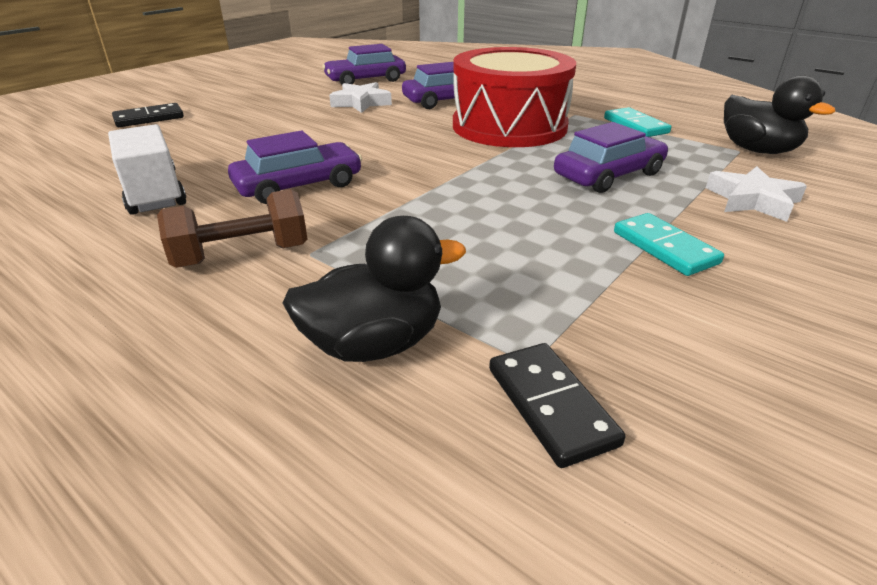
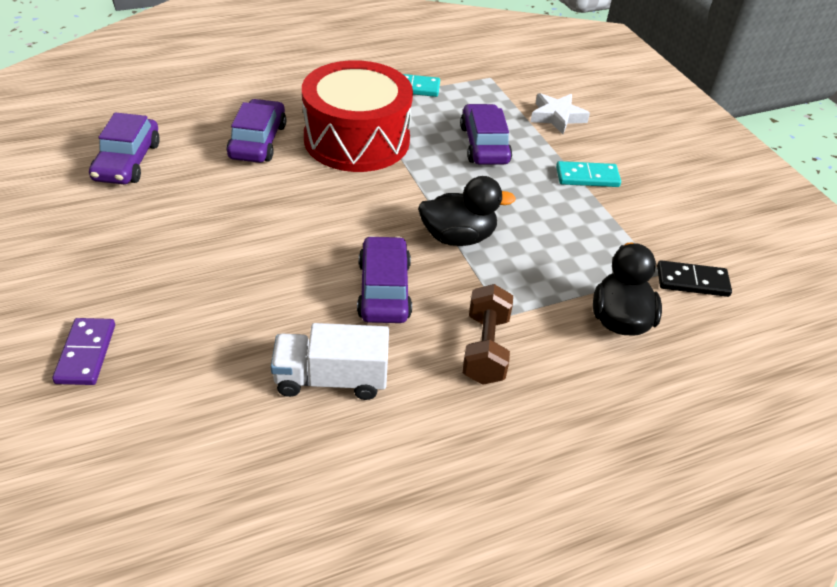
camera: 65 degrees left, 10 degrees up
black domino [112,103,184,127] -> purple domino [52,318,115,385]
white star [329,82,392,113] -> none
black duck [724,75,836,154] -> black duck moved to [418,176,516,246]

